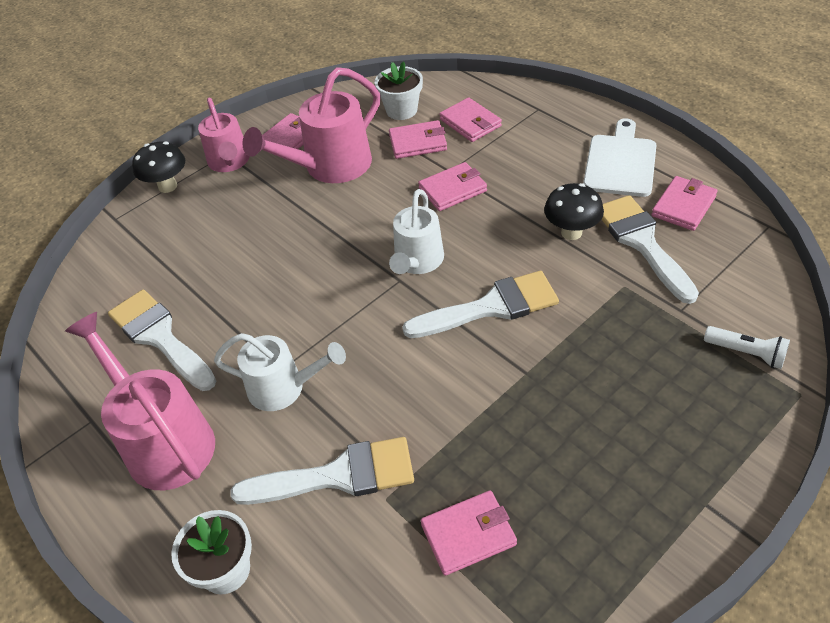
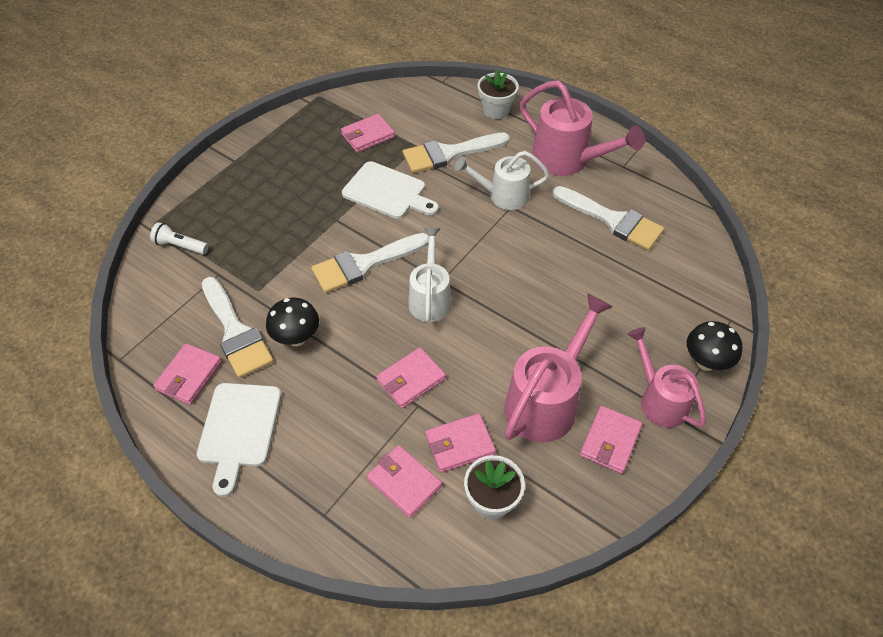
camera: 165 degrees right, 5 degrees up
none -> white cutting board [342,161,439,219]

